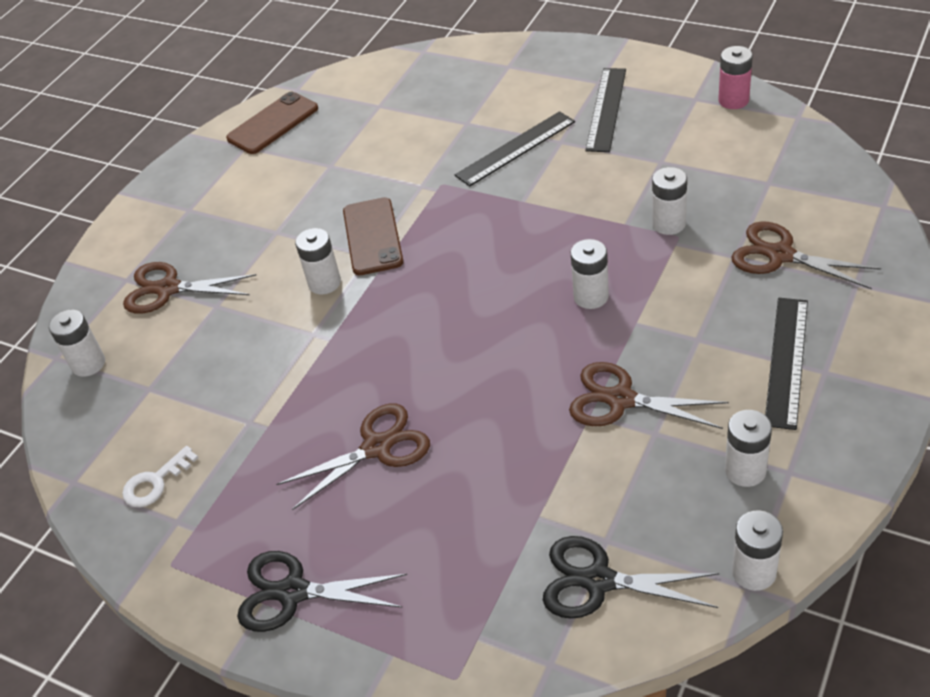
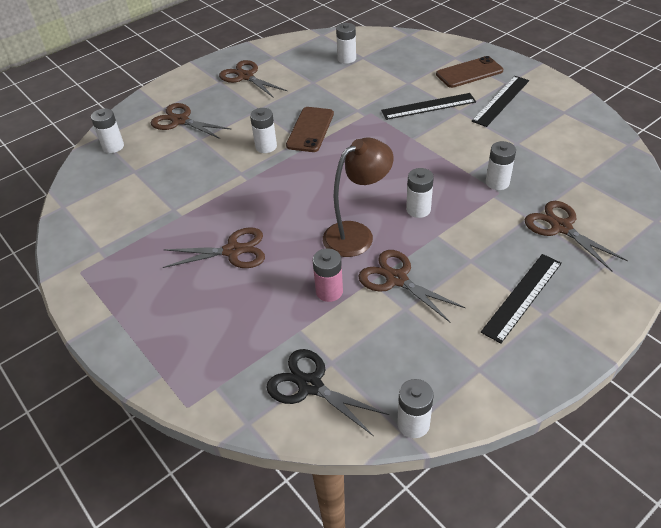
camera: 20 degrees right, 0 degrees up
white key [122,446,198,507] -> none
brown phone [226,92,318,154] -> brown phone moved to [436,56,503,88]
black scissors [237,551,407,632] -> none
pink battery [718,46,753,109] -> pink battery moved to [313,248,343,302]
white battery [725,410,772,487] -> white battery moved to [336,23,356,64]
none -> brown scissors [219,60,287,98]
none -> brown lamp [323,138,394,257]

